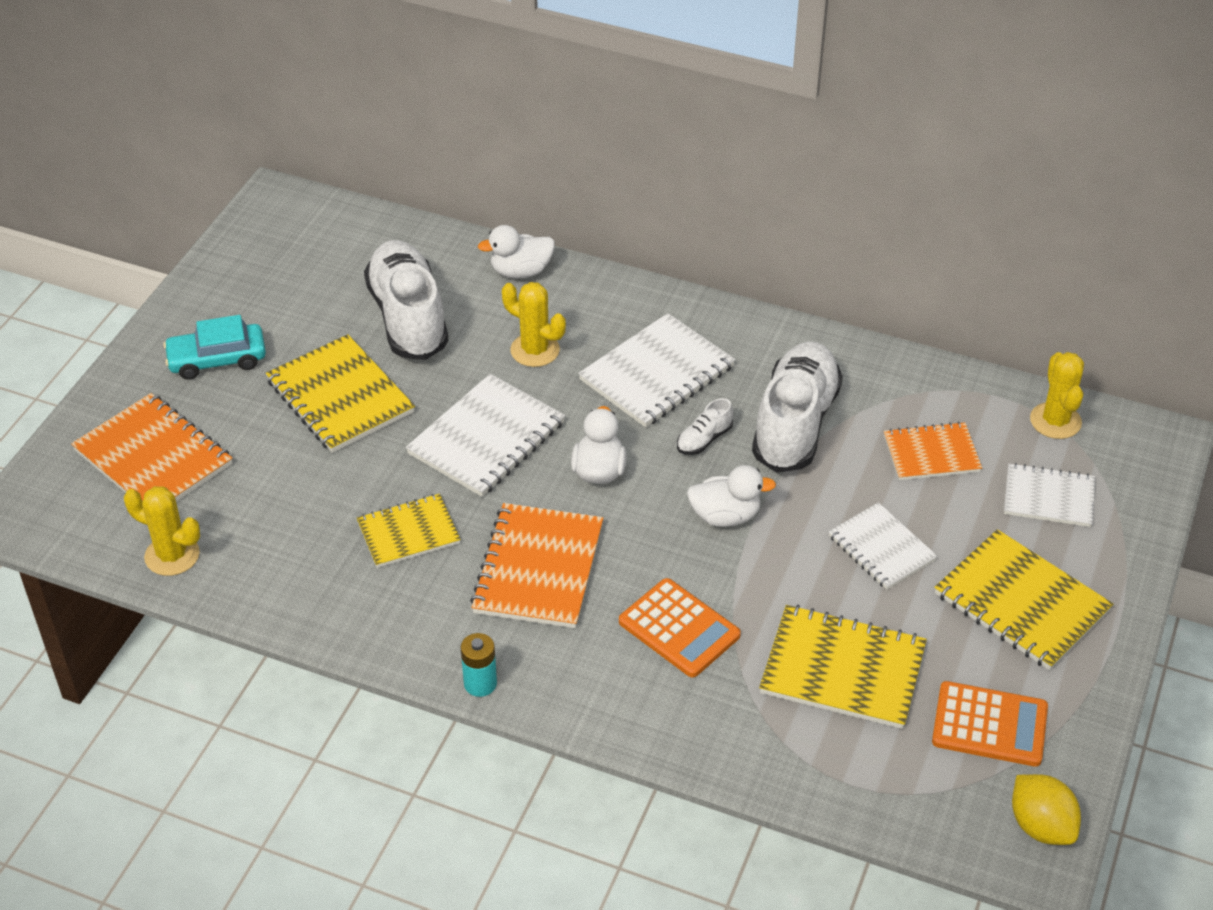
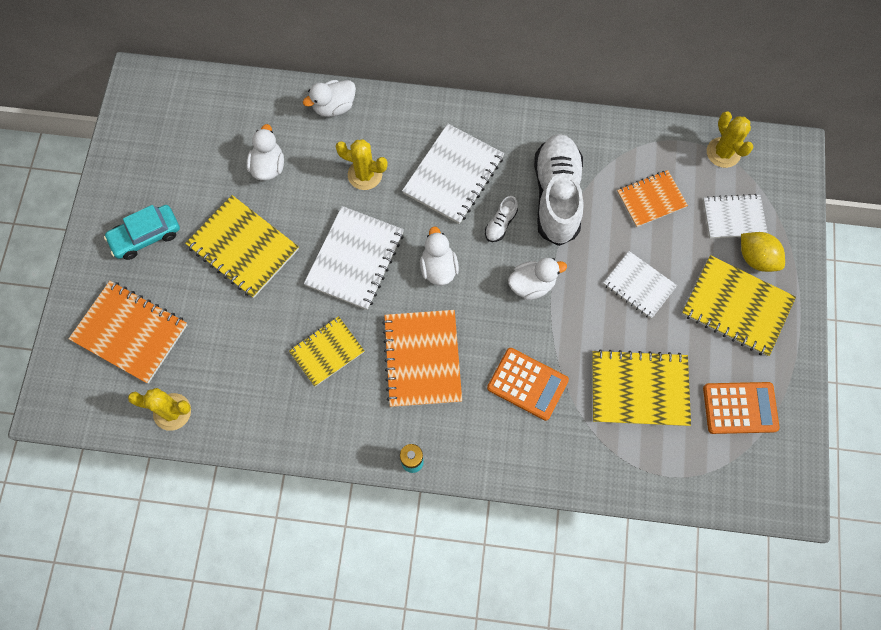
camera: 15 degrees left, 25 degrees up
white shoe [364,240,449,360] -> white duck [246,124,284,181]
yellow lemon [1012,774,1081,845] -> yellow lemon moved to [741,232,785,272]

